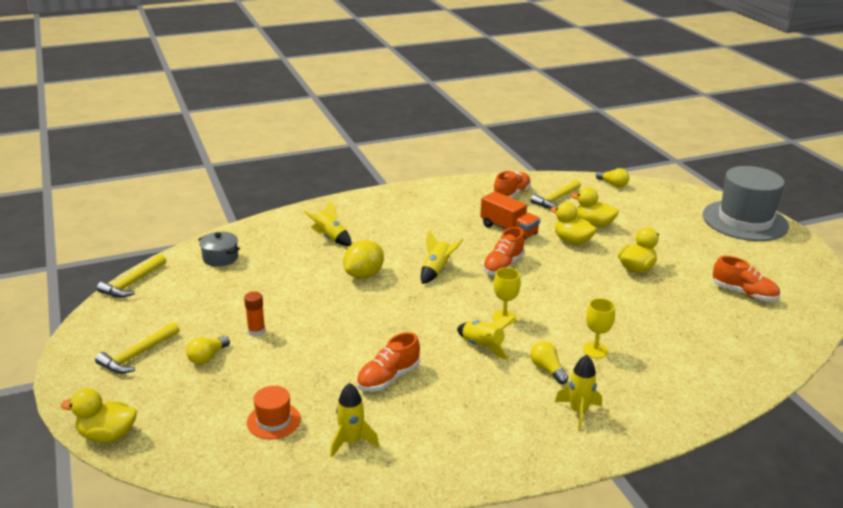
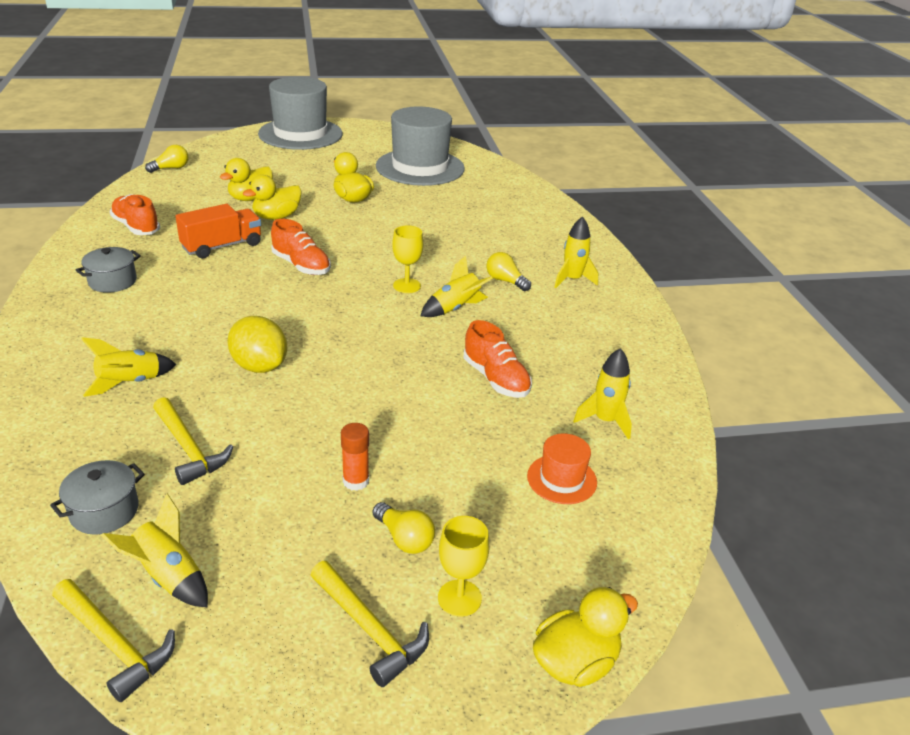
camera: 80 degrees left, 5 degrees up
yellow duck [61,388,137,443] -> yellow duck turned 135 degrees counterclockwise [533,587,638,687]
yellow rocket [421,231,463,284] -> yellow rocket moved to [101,494,208,607]
yellow light bulb [530,341,568,384] -> yellow light bulb turned 60 degrees clockwise [486,252,531,291]
yellow hammer [531,180,581,209] -> yellow hammer moved to [153,397,233,485]
yellow goblet [583,298,615,358] -> yellow goblet moved to [438,516,489,617]
orange shoe [712,256,780,301] -> grey hat [376,106,465,186]
none -> grey pot [76,247,141,293]

